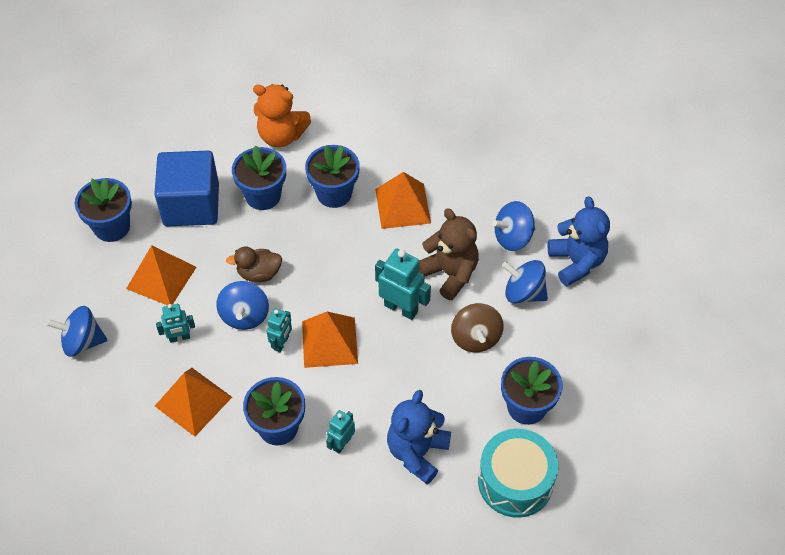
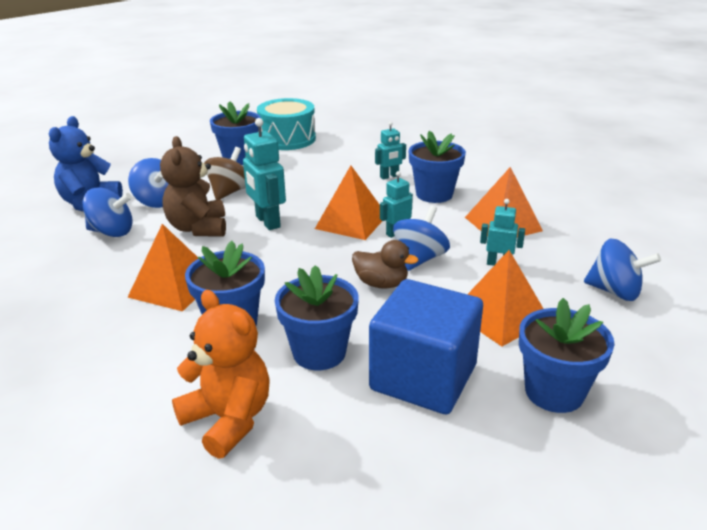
camera: 150 degrees left, 25 degrees down
blue teddy bear [387,390,451,484] -> none

